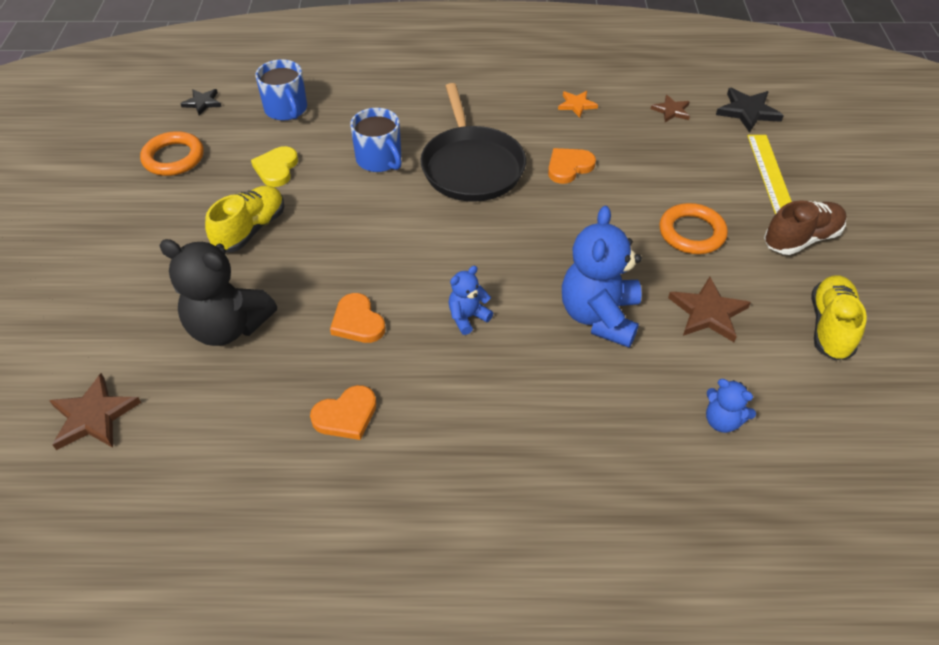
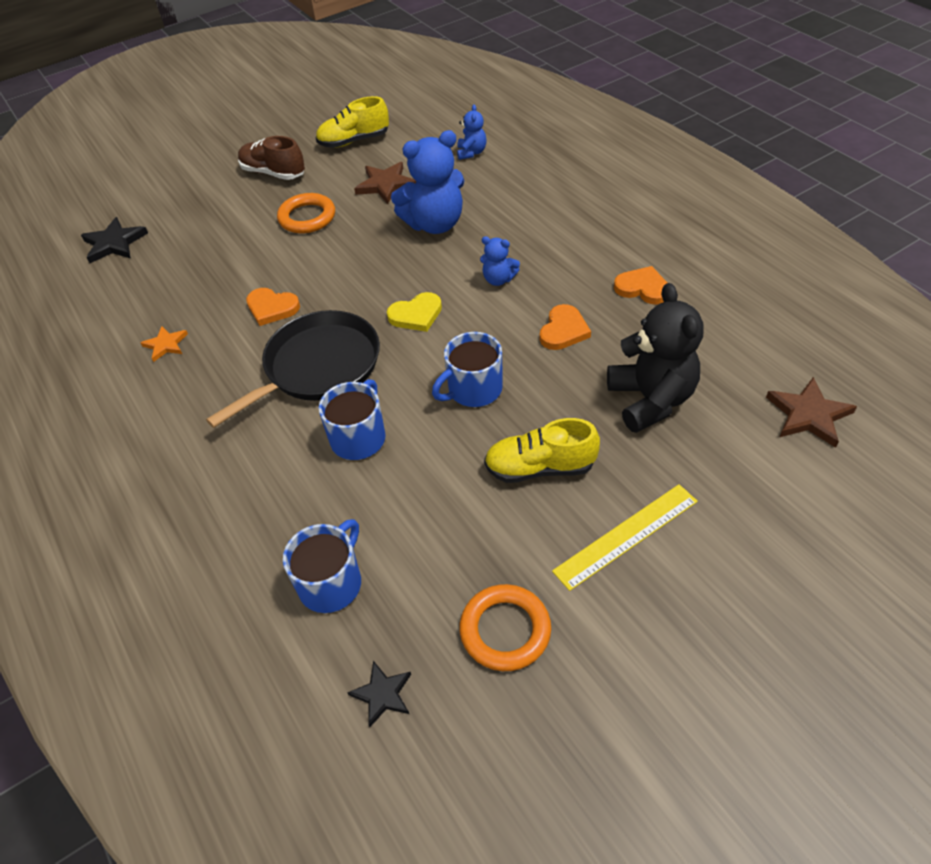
camera: 120 degrees left, 0 degrees up
yellow heart [251,146,298,187] -> yellow heart moved to [387,292,442,332]
brown star [651,95,690,122] -> none
yellow ruler [747,135,792,214] -> yellow ruler moved to [552,484,698,591]
none -> blue mug [432,332,503,407]

